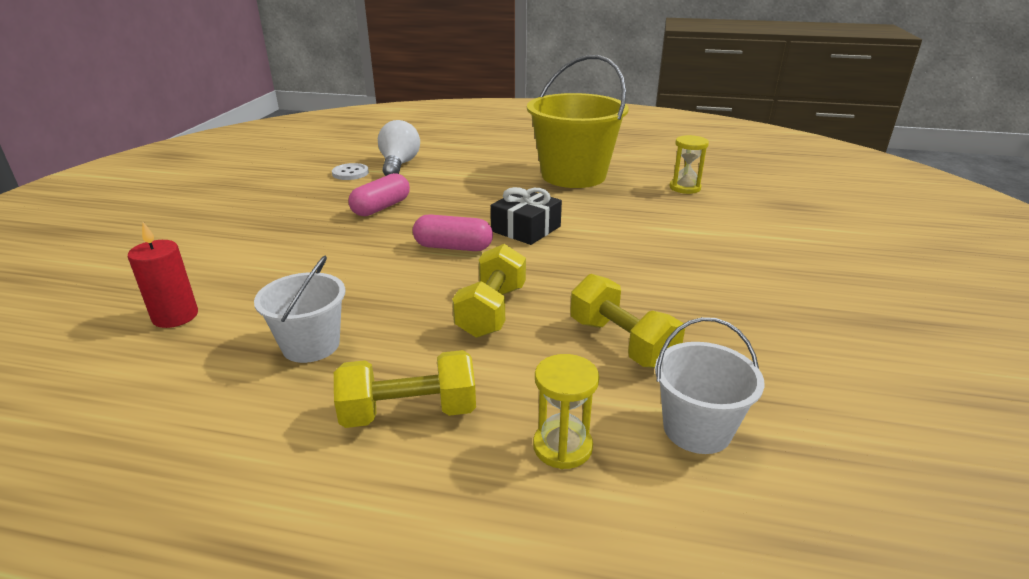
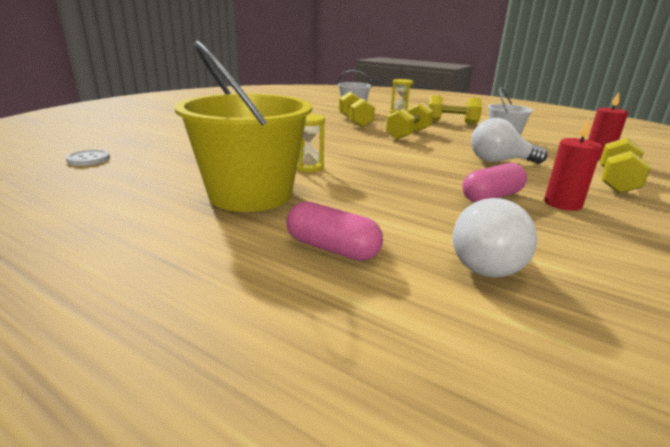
camera: 160 degrees left, 5 degrees down
white button [332,163,369,180] -> white button moved to [66,150,110,166]
pink capsule [413,214,493,251] -> pink capsule moved to [286,201,383,261]
black gift [491,187,562,245] -> none
yellow hourglass [670,135,709,194] -> yellow hourglass moved to [296,114,325,172]
none -> white light bulb [471,118,548,164]
none -> red candle [544,118,602,211]
none -> yellow dumbbell [600,138,651,193]

